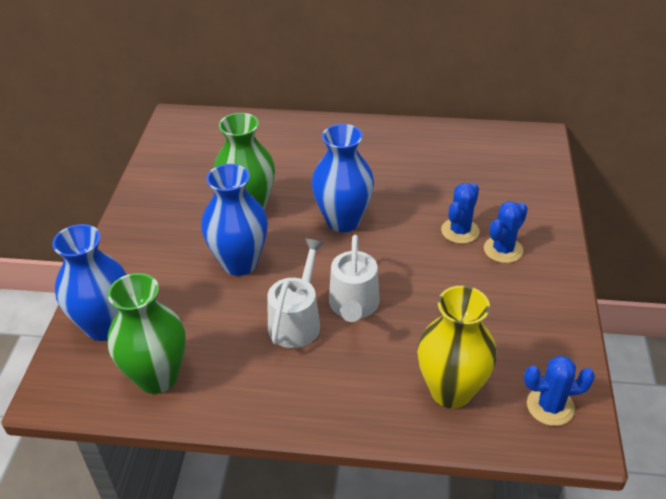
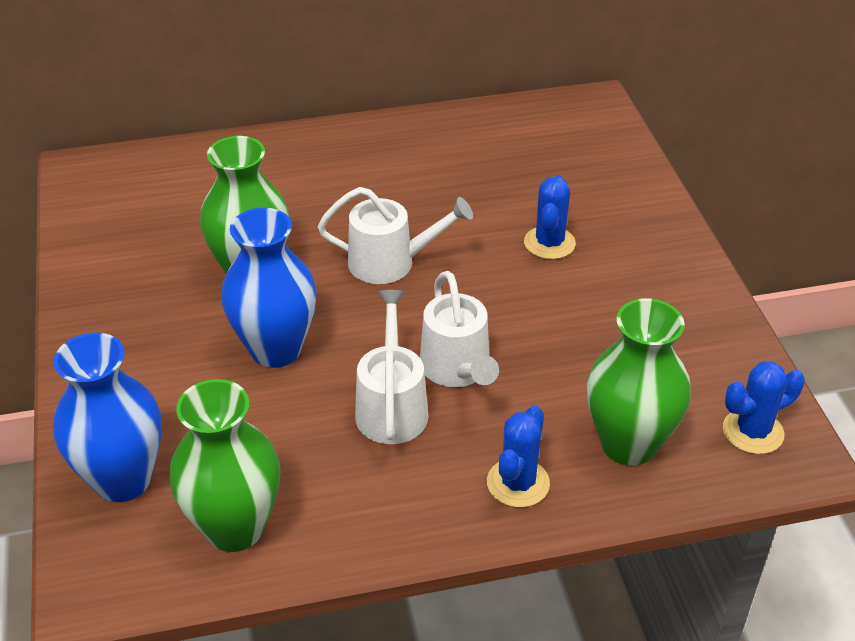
camera: 20 degrees left, 0 degrees up
blue vase [311,124,374,232] -> white watering can [318,187,473,284]
yellow vase [417,286,496,408] -> green vase [587,298,691,466]
blue cactus [484,201,528,263] -> blue cactus moved to [487,405,550,508]

